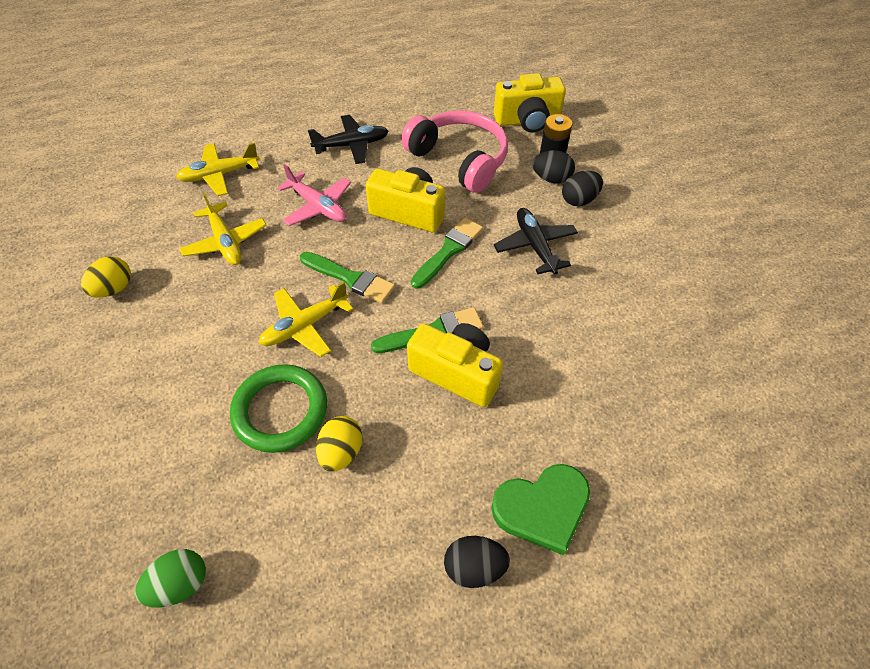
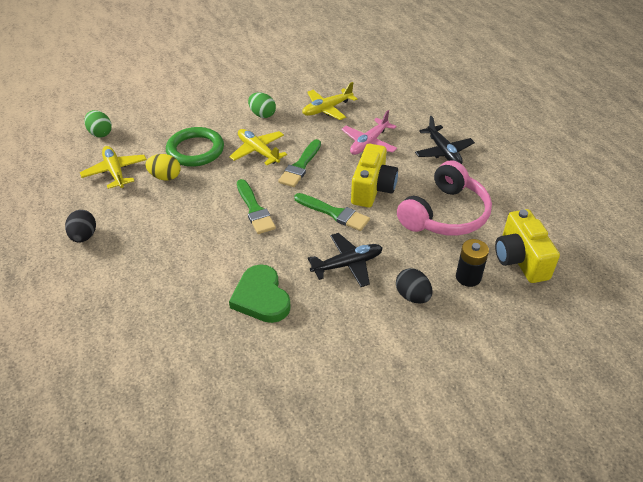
camera: 85 degrees right, 10 degrees down
yellow egg [81,256,131,298] -> none
yellow plane [176,143,260,196] -> yellow plane moved to [80,146,147,189]
yellow camera [407,323,503,407] -> none
green heart [491,464,590,556] -> green heart moved to [229,264,291,323]
black egg [532,150,575,183] -> none
none -> green egg [248,92,276,118]

